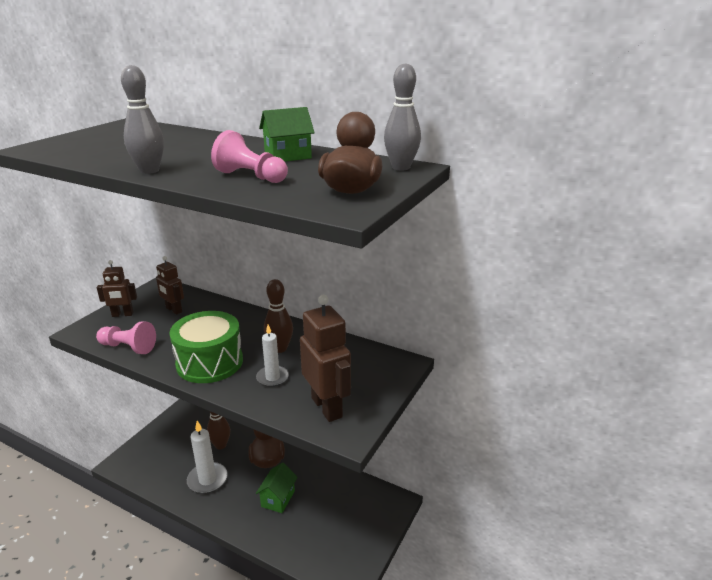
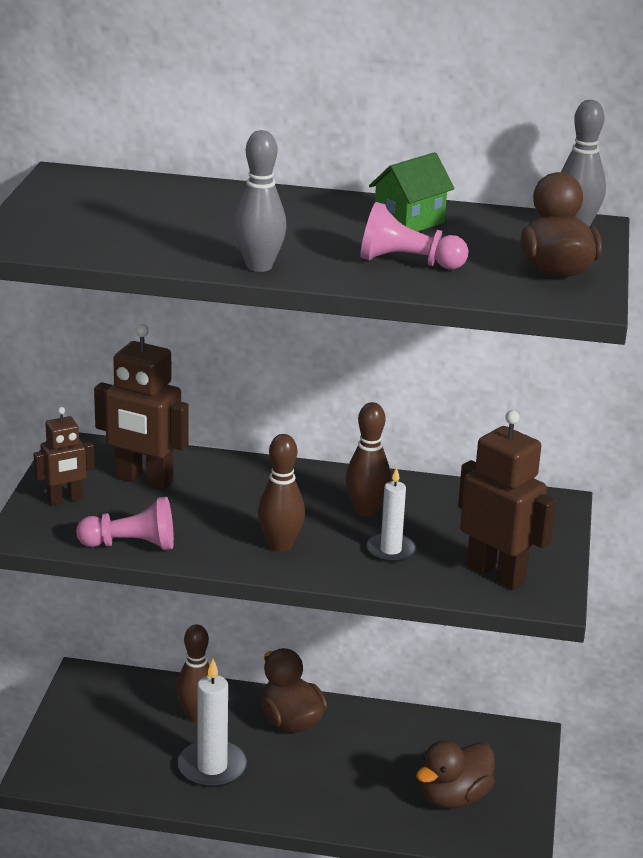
camera: 20 degrees left, 0 degrees up
brown robot [156,256,184,315] -> brown robot [94,324,189,490], size x1.68
green drum [169,311,243,383] -> brown bowling pin [258,434,305,552]
green house [256,462,298,513] -> none
none -> brown duck [416,741,495,809]

